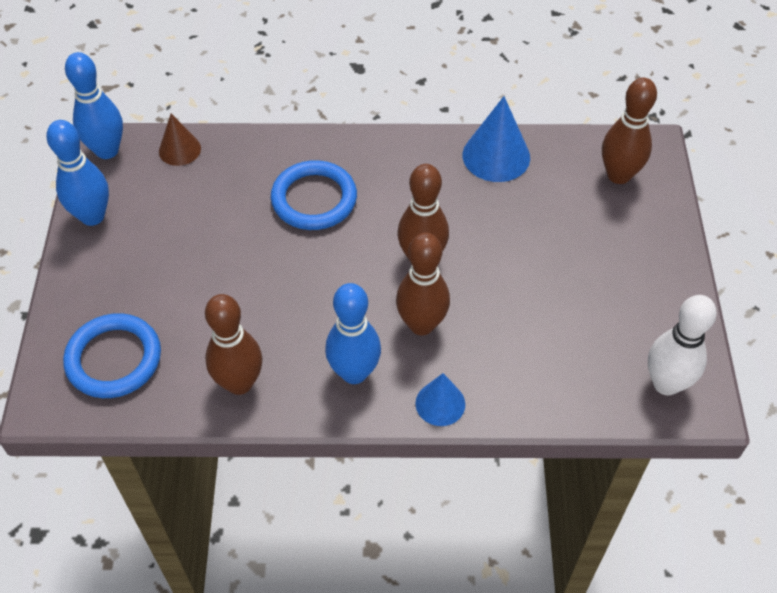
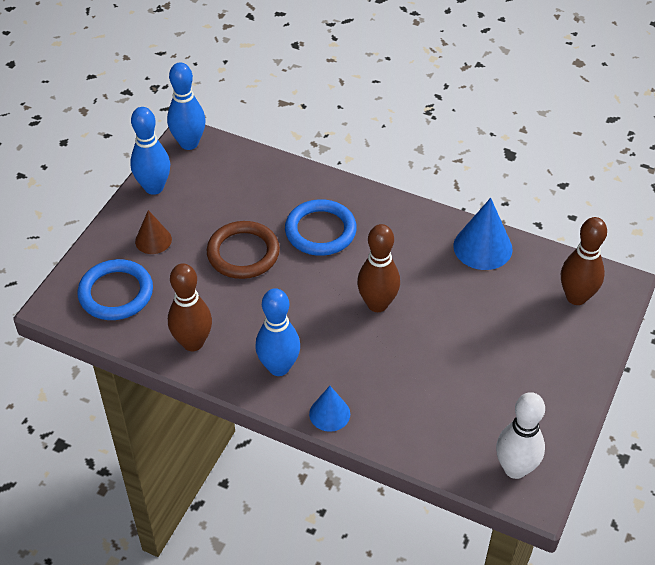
camera: 25 degrees right, 5 degrees down
brown cone [159,114,201,166] -> brown cone moved to [135,210,172,254]
brown bowling pin [396,233,450,335] -> none
none -> brown ring [207,221,280,279]

